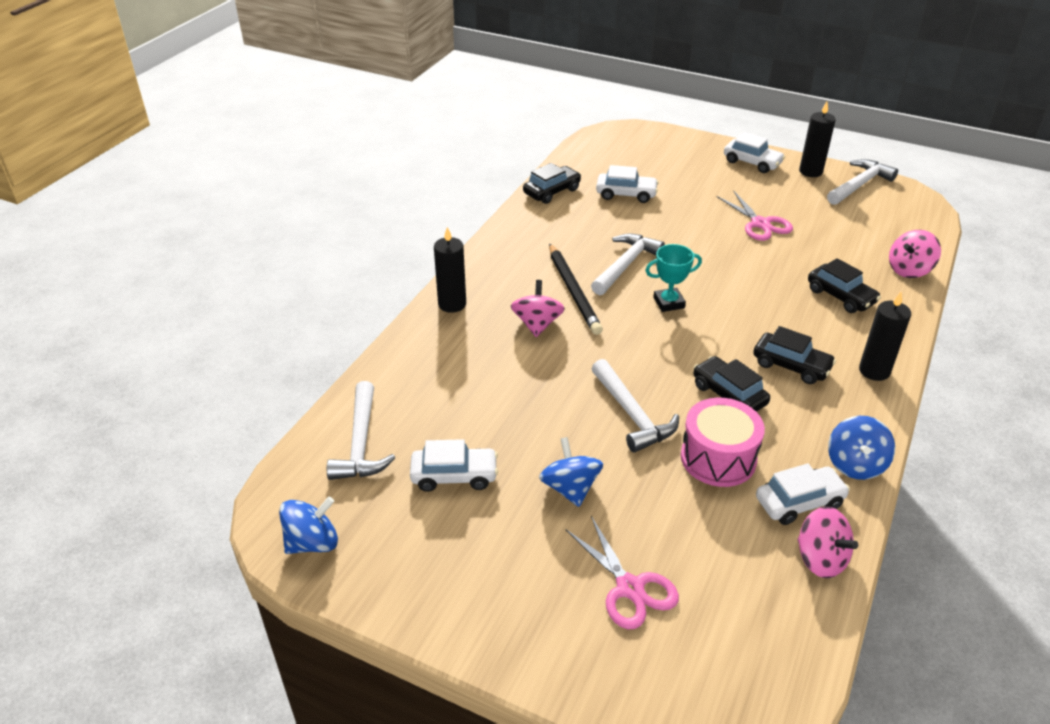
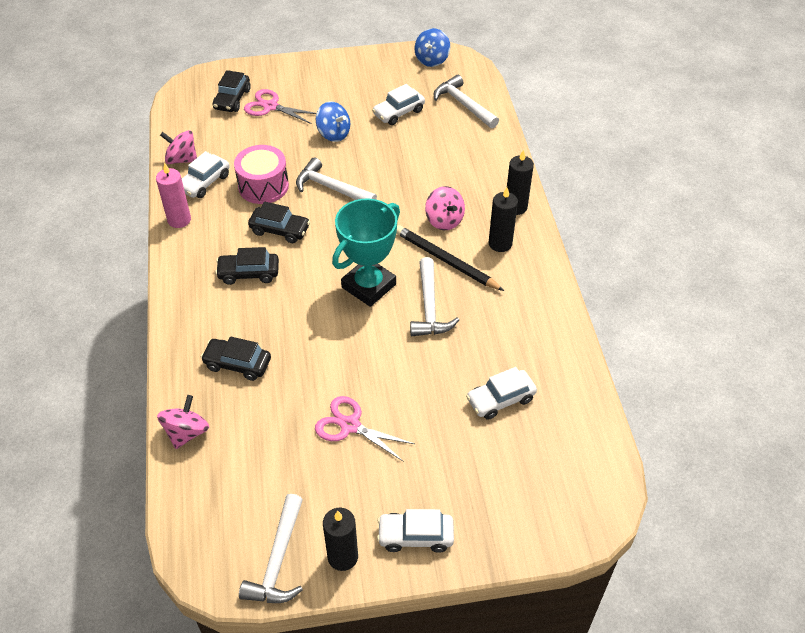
camera: 145 degrees right, 10 degrees up
black car [523,163,581,204] -> black car moved to [213,70,251,112]
turquoise trophy [645,244,702,312] -> turquoise trophy [332,198,400,307], size x1.81
blue spinning top [828,416,895,480] -> pink candle [156,163,191,228]
black candle [859,291,911,381] -> black candle moved to [489,188,518,252]

